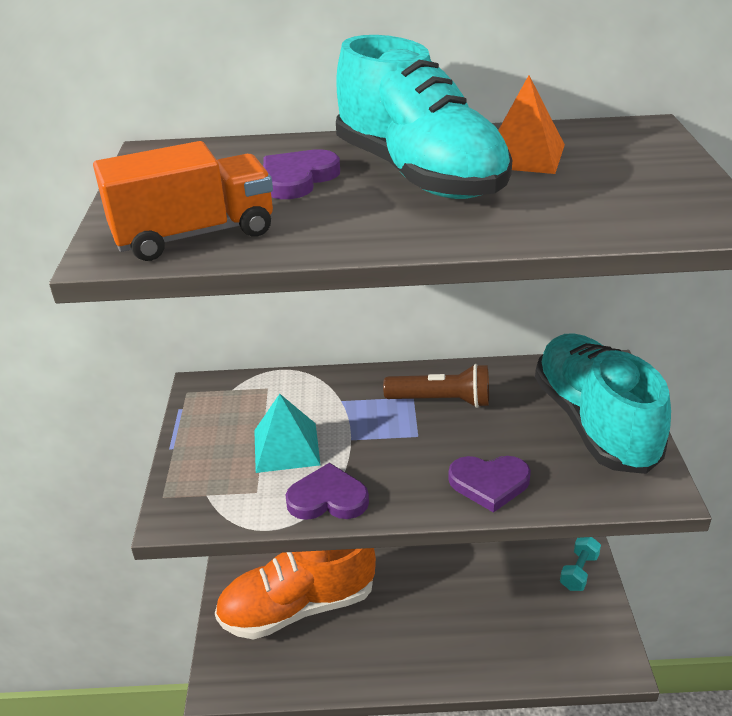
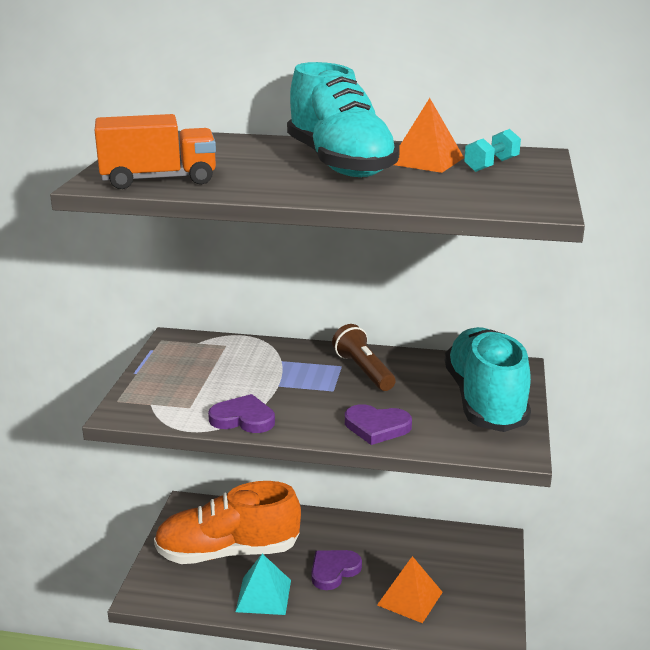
camera: 10 degrees right, 10 degrees down
turquoise pyramid [254,394,321,473] -> turquoise pyramid moved to [236,554,291,615]
purple heart [263,149,340,199] -> purple heart moved to [311,550,362,590]
brown flashlight [383,364,489,408] -> brown flashlight turned 135 degrees counterclockwise [332,324,396,391]
turquoise dumbbell [560,537,601,591] -> turquoise dumbbell moved to [464,129,521,172]
none -> orange pyramid [377,556,443,623]

